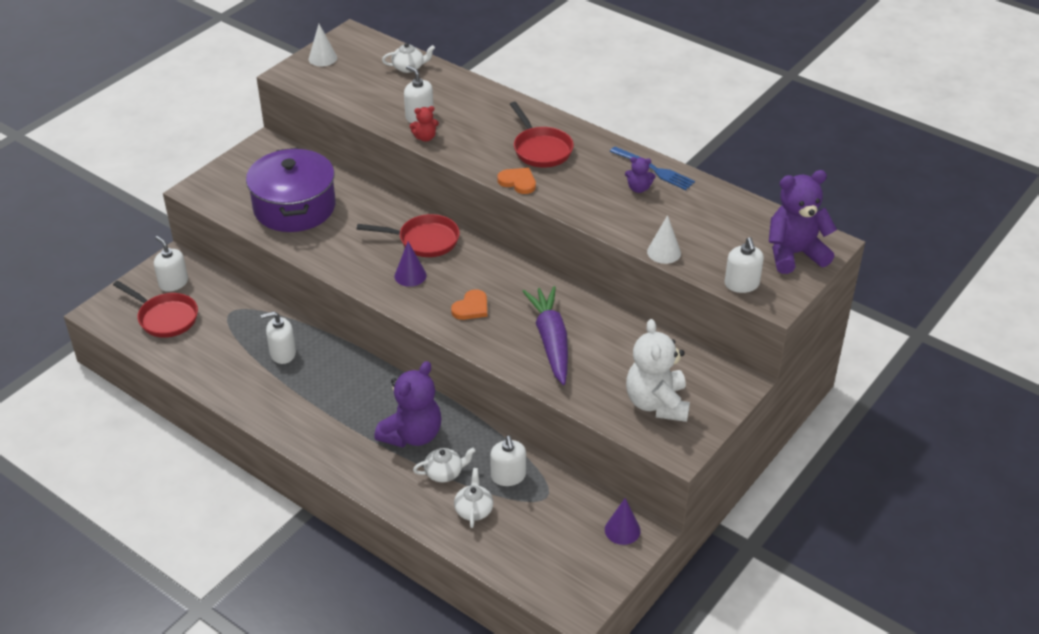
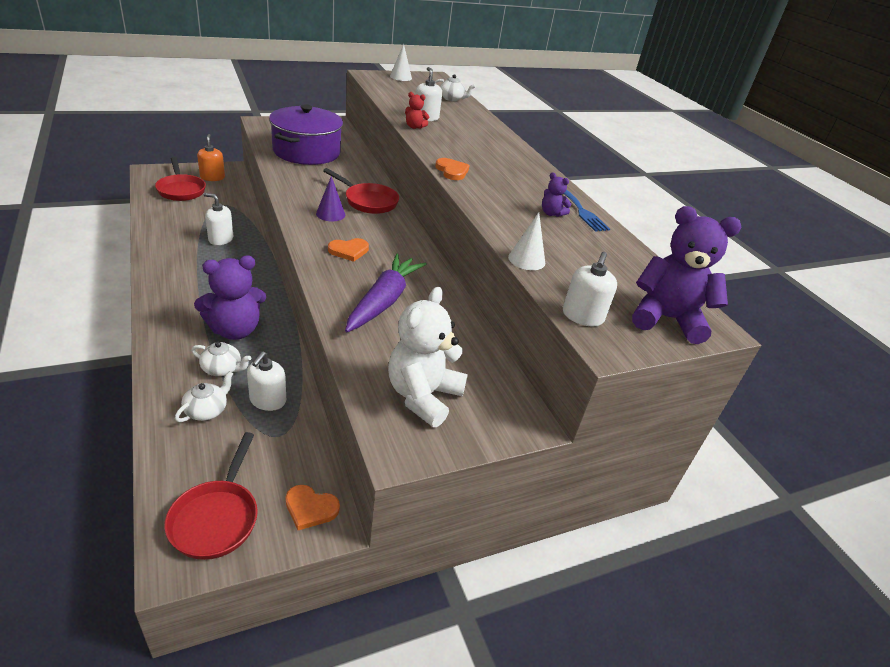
camera: 25 degrees right, 5 degrees down
white soap dispenser [154,236,188,292] -> orange soap dispenser [197,134,225,181]
red pan [510,102,574,168] -> red pan moved to [165,432,258,560]
purple cone [605,498,641,545] -> orange heart [285,485,340,530]

